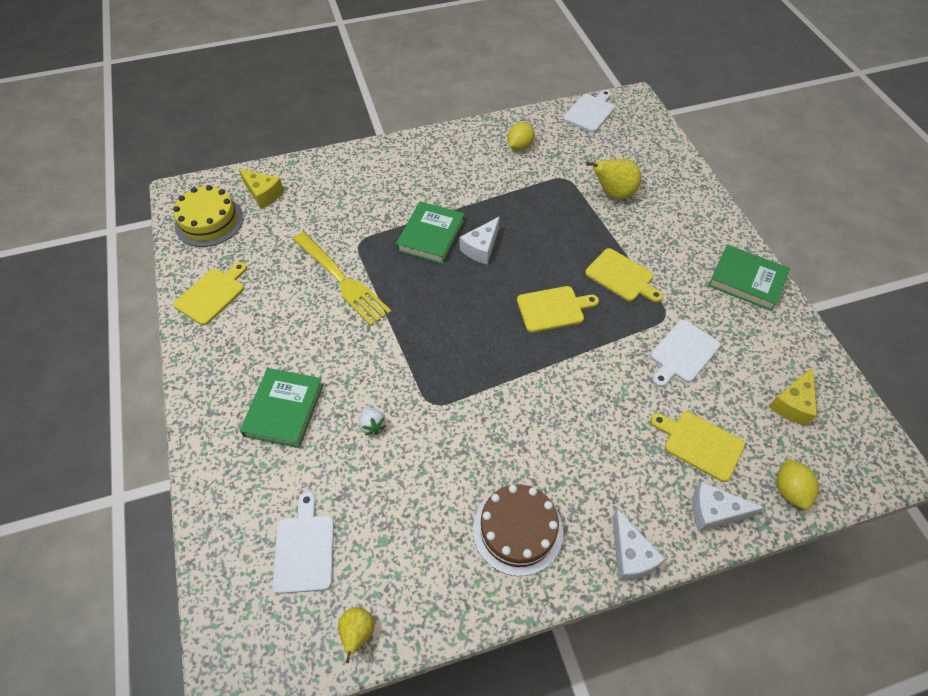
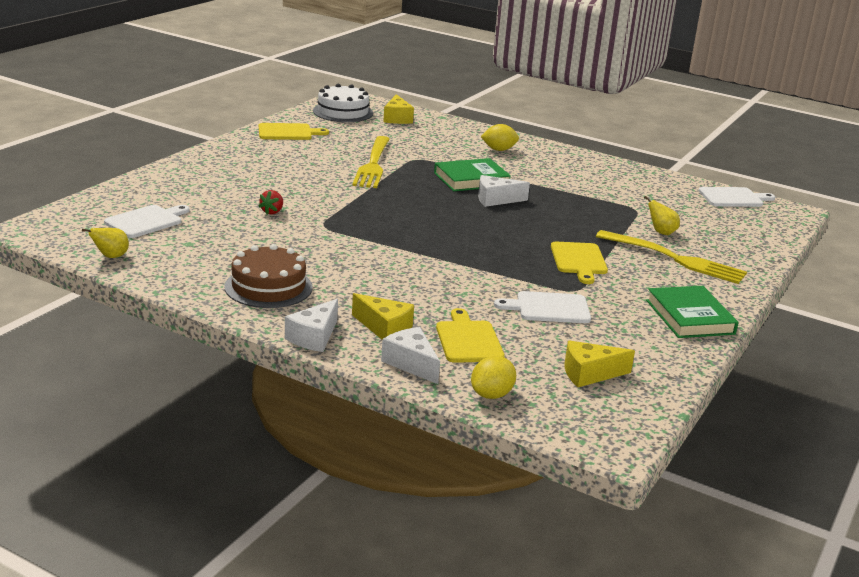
camera: 45 degrees right, 30 degrees down
yellow cake [173,185,243,247] -> white cake [313,84,373,122]
green book [240,368,324,448] -> none
white strawberry [359,407,386,435] -> red strawberry [258,190,283,215]
yellow lemon [507,122,535,150] -> yellow lemon moved to [481,124,519,151]
yellow cutting board [517,286,599,333] -> none
yellow pear [586,159,641,200] -> yellow pear [644,196,680,235], size x0.60
none -> yellow cheese [352,293,414,339]
none -> yellow fork [596,230,747,284]

